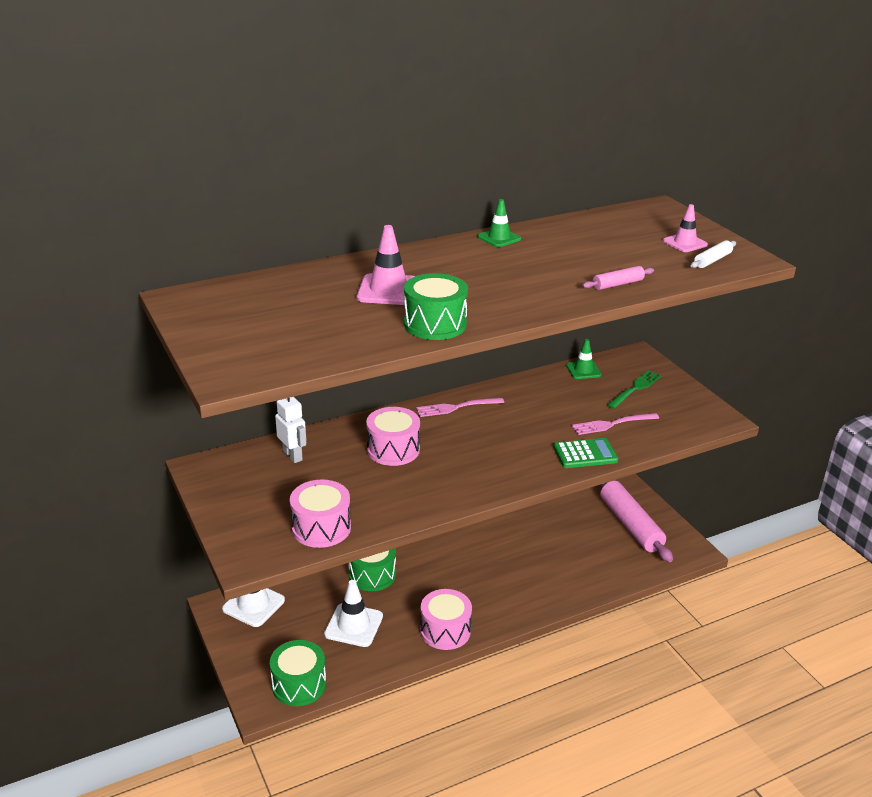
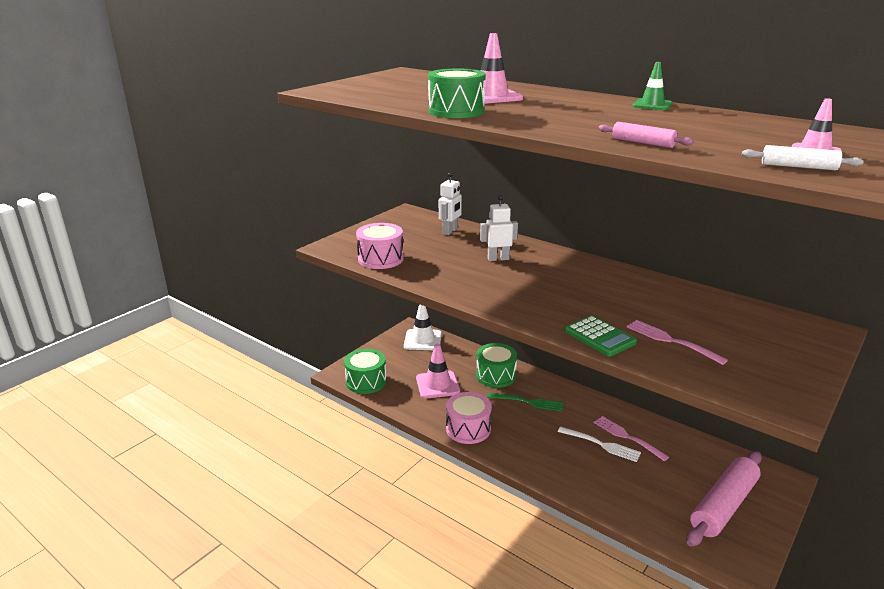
camera: 65 degrees right, 5 degrees down
white traffic cone [324,580,383,647] -> pink traffic cone [416,344,460,399]
pink drum [366,407,420,466] -> white robot [480,195,518,261]
pink fork [416,397,504,417] -> pink fork moved to [594,416,669,461]
green traffic cone [566,339,602,379] -> none
green fork [607,370,662,409] -> green fork moved to [487,393,564,411]
none -> white fork [558,427,641,462]

